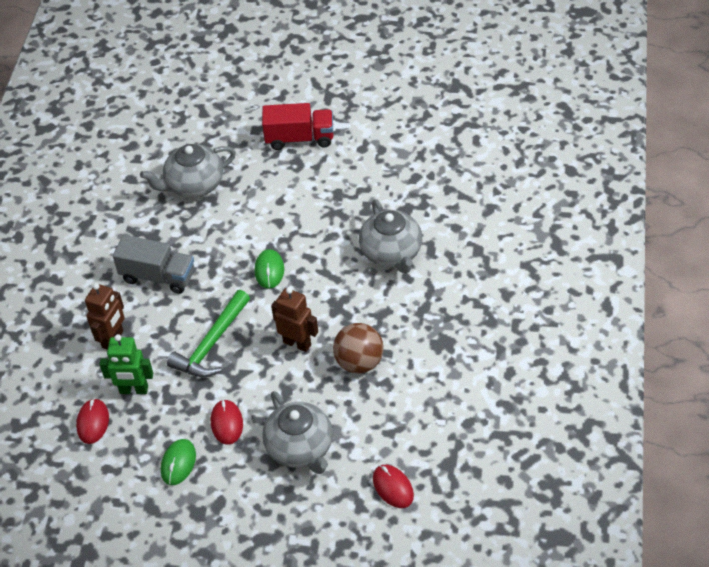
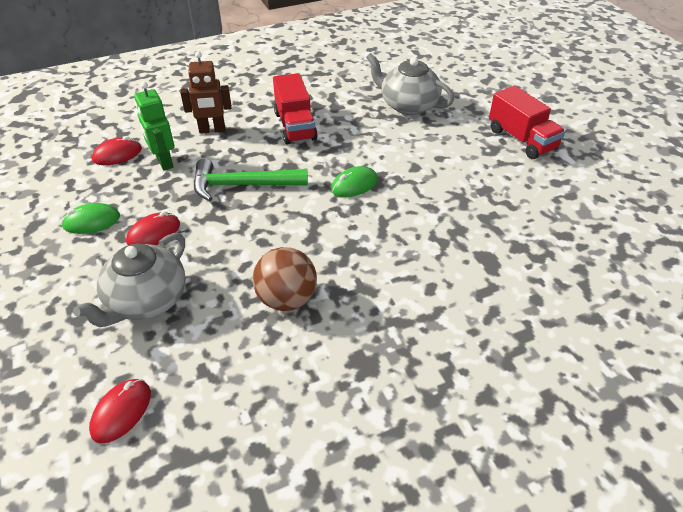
camera: 55 degrees right, 5 degrees down
grey truck [113,235,194,294] -> red truck [273,73,318,145]
brown robot [271,287,318,352] -> none
grey teapot [359,199,422,274] -> none

